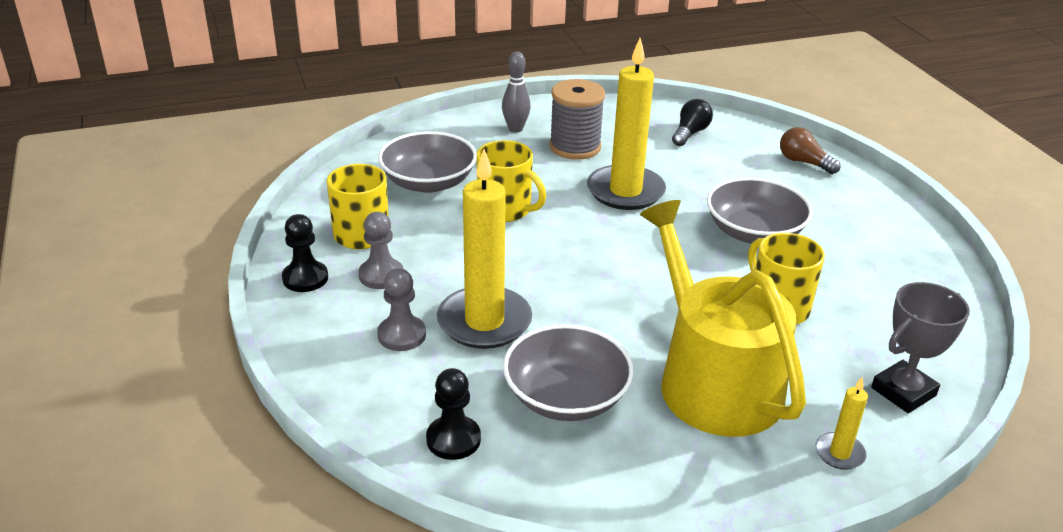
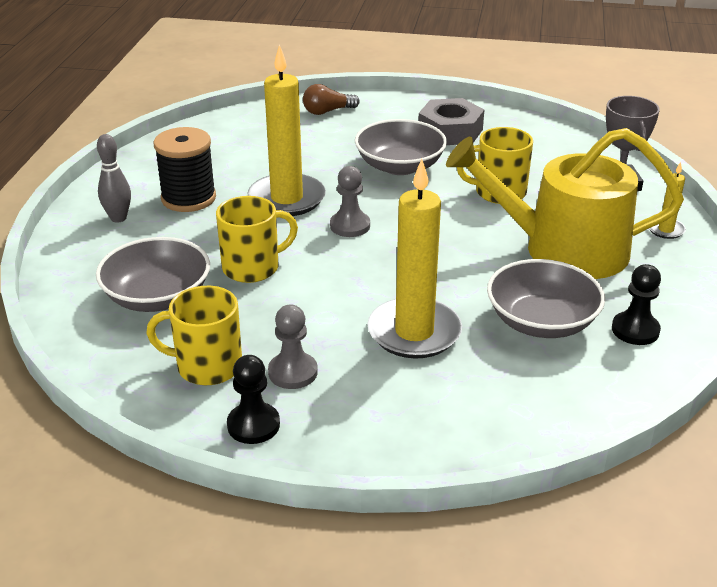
camera: 60 degrees left, 0 degrees up
grey pawn [377,268,426,351] -> grey pawn moved to [330,166,370,237]
black pawn [426,368,481,460] -> black pawn moved to [612,264,661,345]
grey spool [549,79,605,160] -> black spool [154,127,216,212]
black light bulb [672,99,713,146] -> none
none -> grey nut [418,98,484,145]

